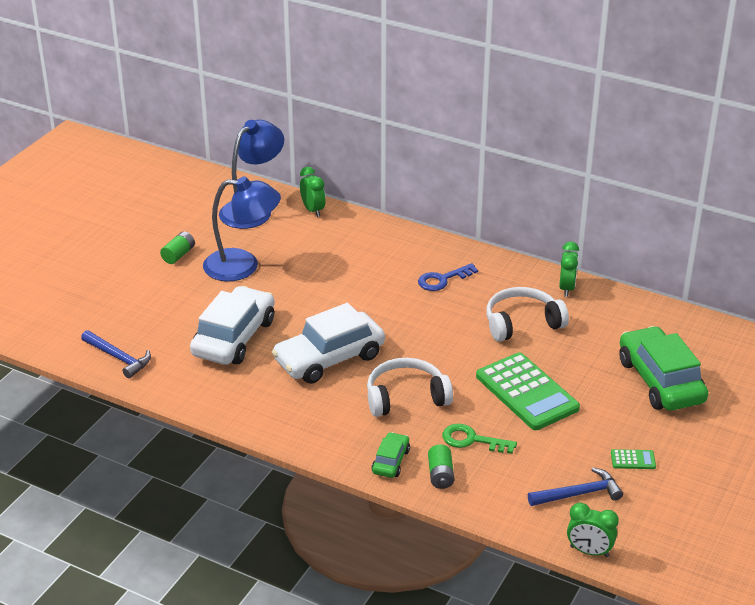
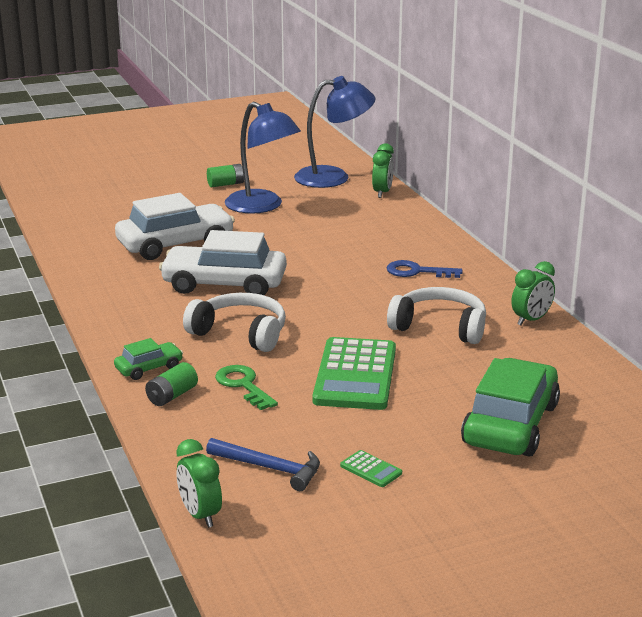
camera: 40 degrees right, 10 degrees down
blue hammer [81,330,151,378] -> none

